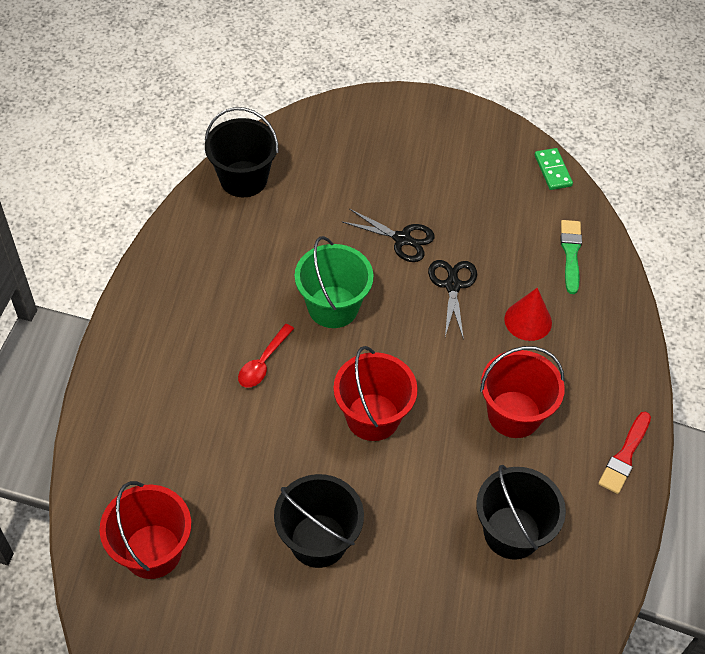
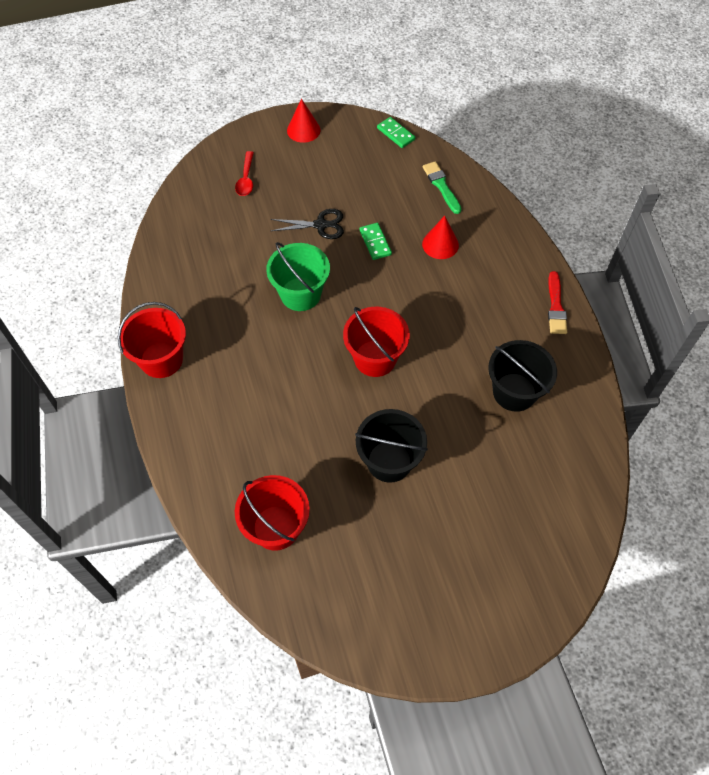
camera: 25 degrees left, 5 degrees up
black bucket [205,107,279,197] -> none
red spoon [238,324,294,388] -> red spoon moved to [235,151,254,196]
black scissors [428,260,477,340] -> green domino [359,223,392,260]
red bucket [480,346,565,438] -> red bucket moved to [118,302,186,378]
none -> red cone [287,99,320,143]

